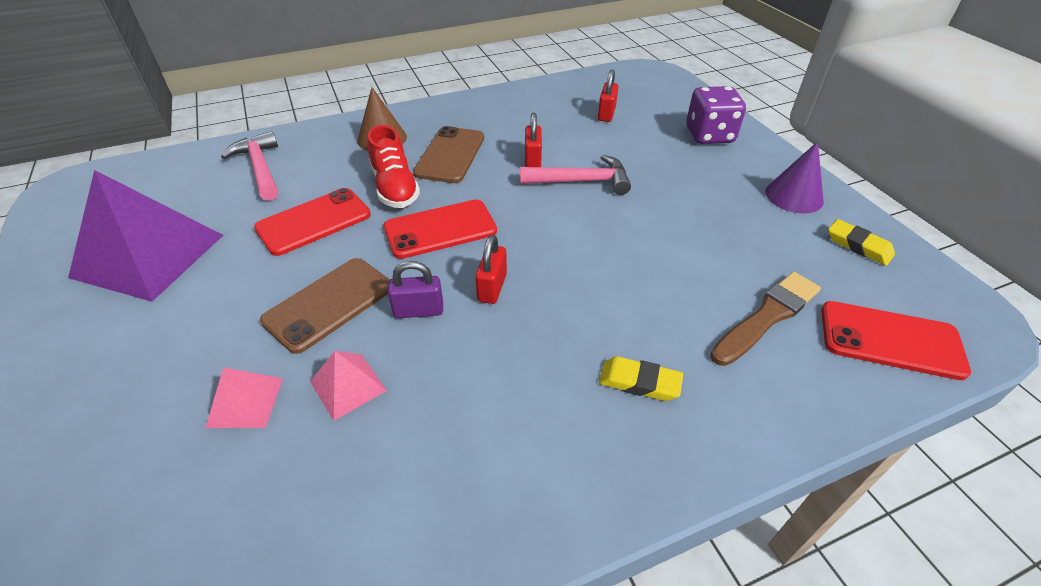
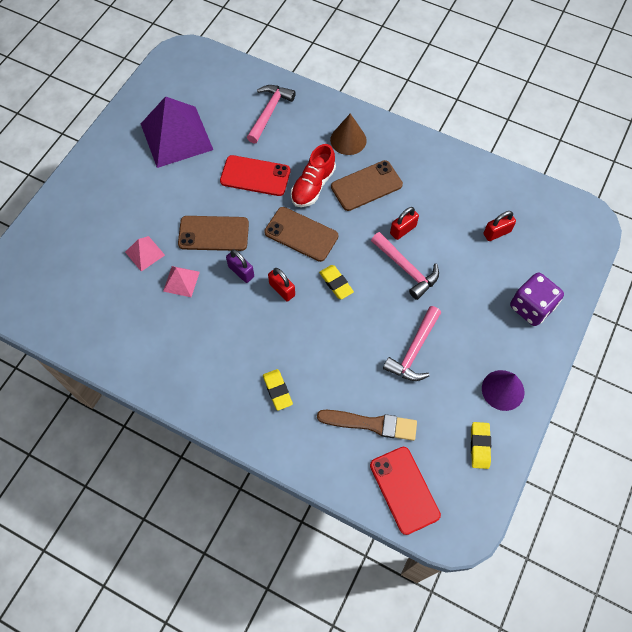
camera: 50 degrees right, 20 degrees up
red phone [384,200,497,259] -> brown phone [264,207,338,262]
red padlock [475,235,507,304] -> red padlock turned 75 degrees clockwise [268,268,295,302]
none -> yellow eraser [319,265,354,299]
none -> pink hammer [383,306,441,381]

